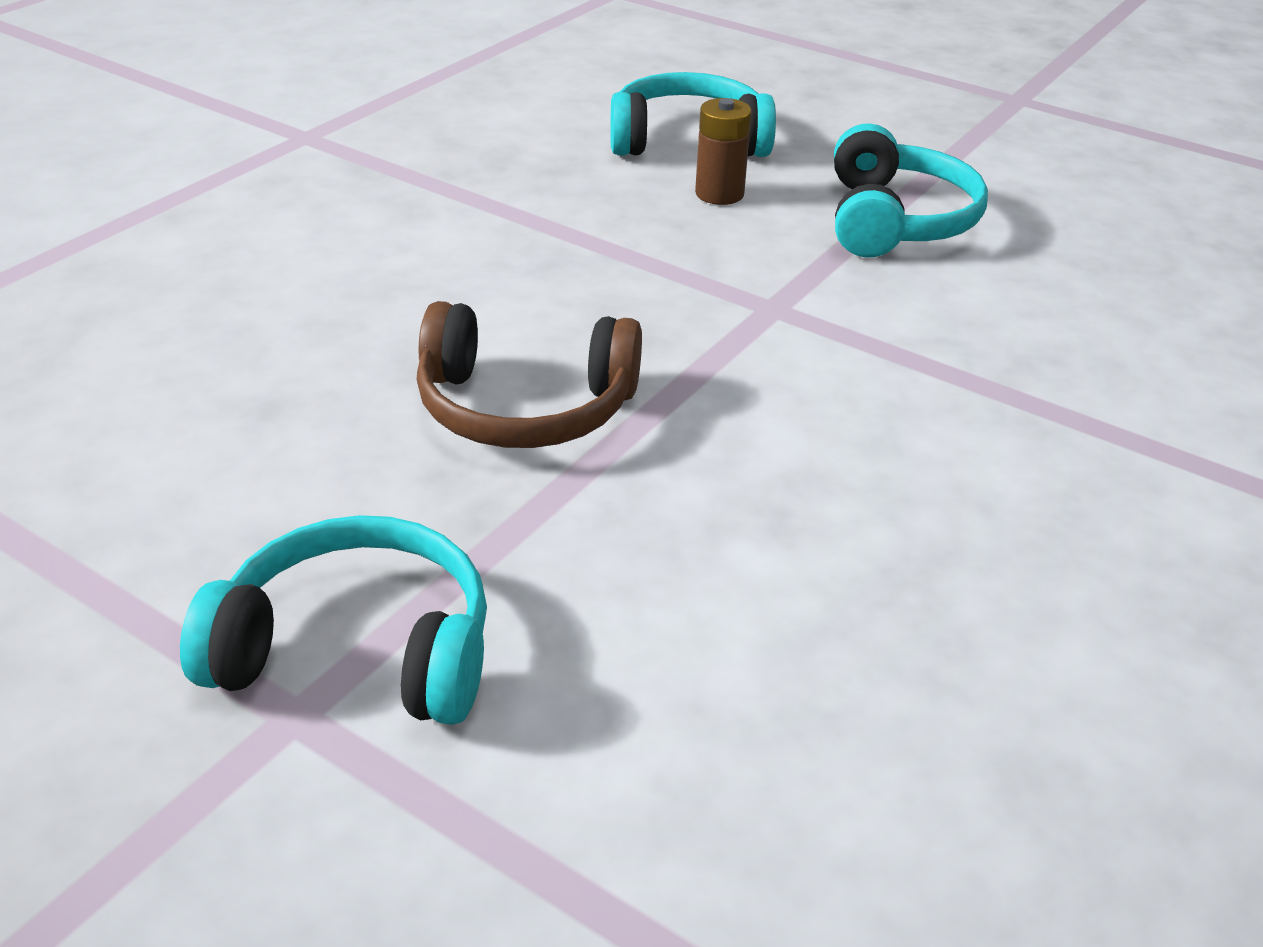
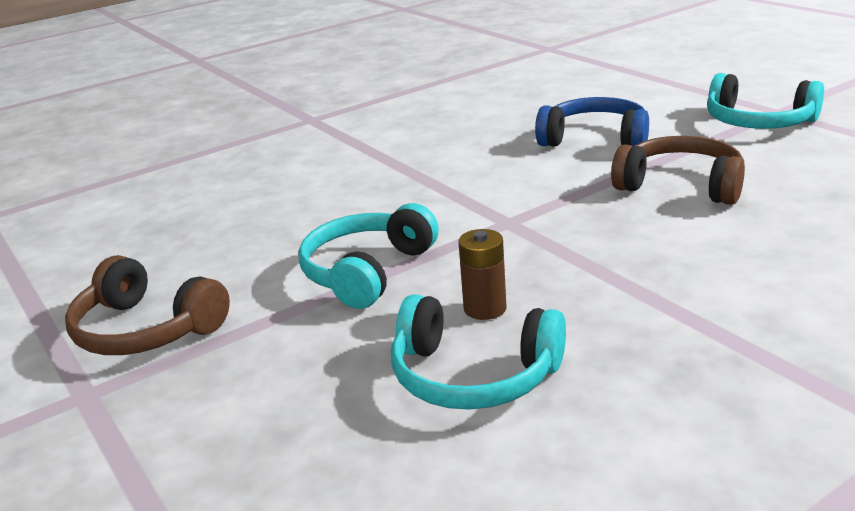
camera: 155 degrees left, 10 degrees down
none -> brown headphones [65,255,230,355]
none -> blue headphones [535,97,649,147]

